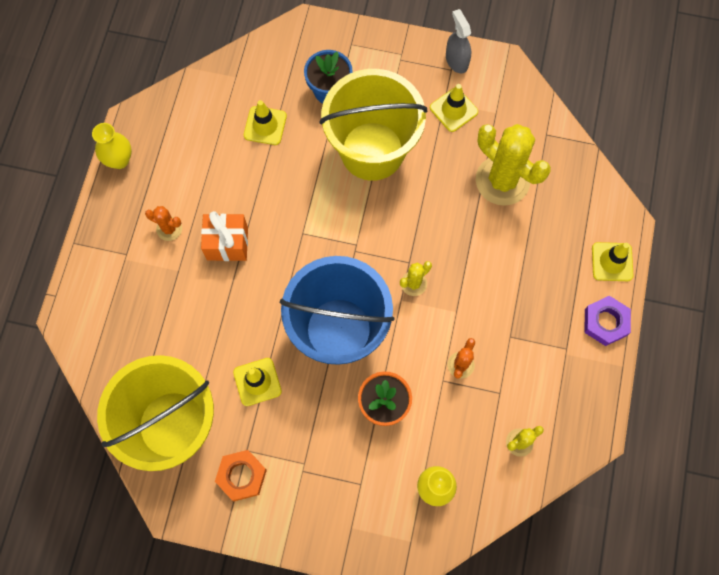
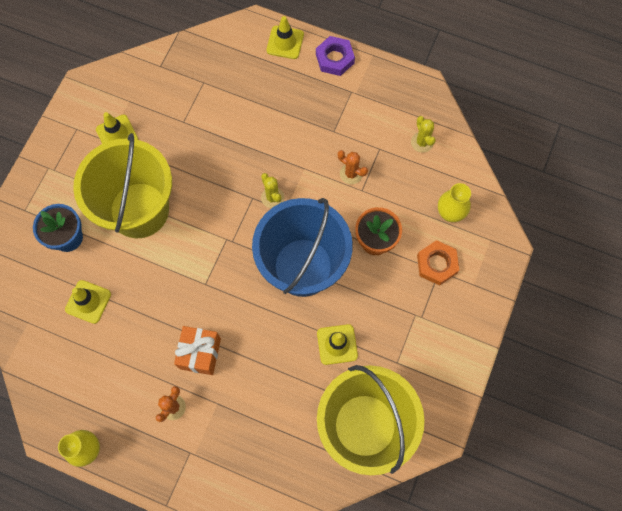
camera: 80 degrees left, 0 degrees up
orange nut [215,450,267,501] -> orange nut moved to [417,240,459,285]
grey spray bottle [446,9,471,74] -> none
yellow cactus [476,124,551,206] -> none

